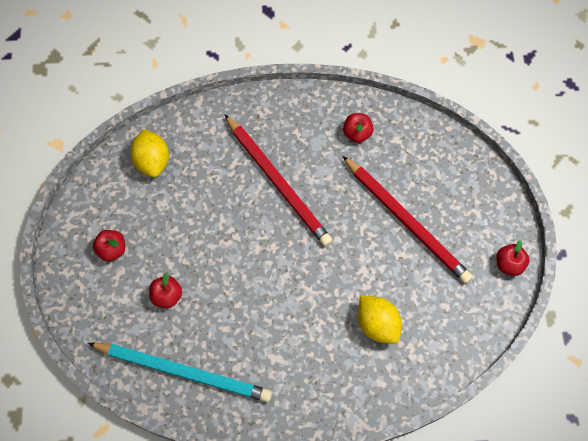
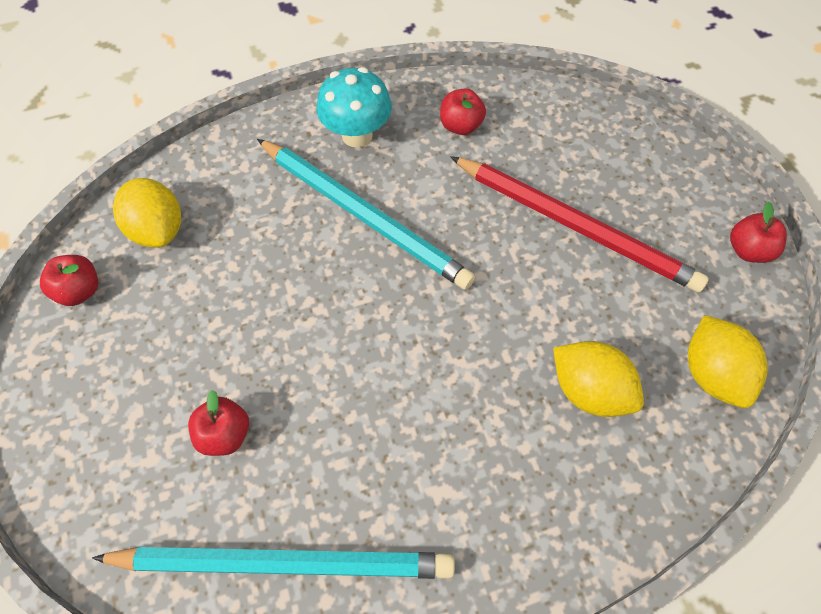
camera: 15 degrees left, 5 degrees down
red apple [93,230,125,261] -> red apple moved to [40,255,98,306]
red pencil [224,114,332,246] -> turquoise pencil [257,139,475,290]
none -> turquoise mushroom [317,67,392,148]
none -> yellow lemon [688,315,768,408]

